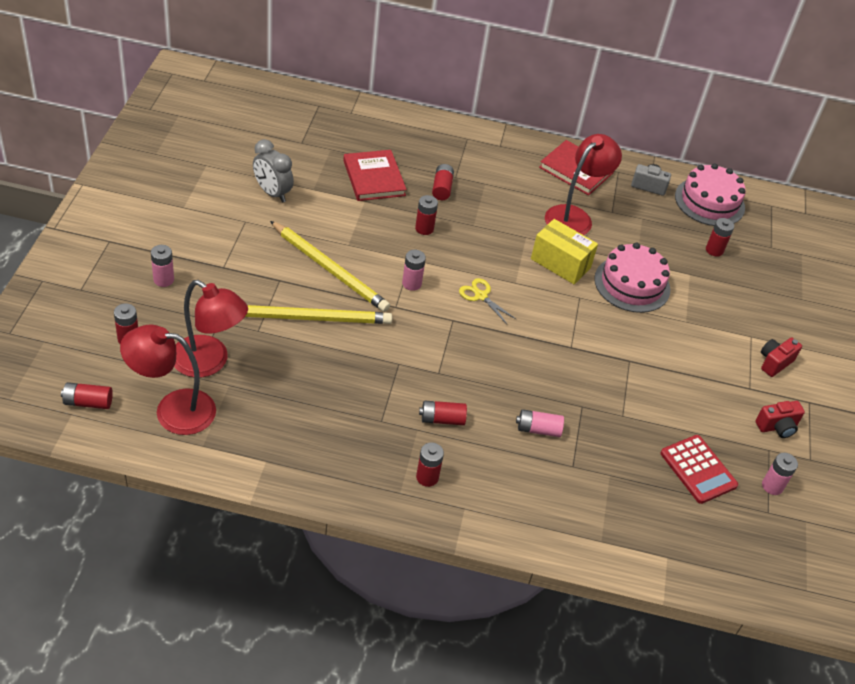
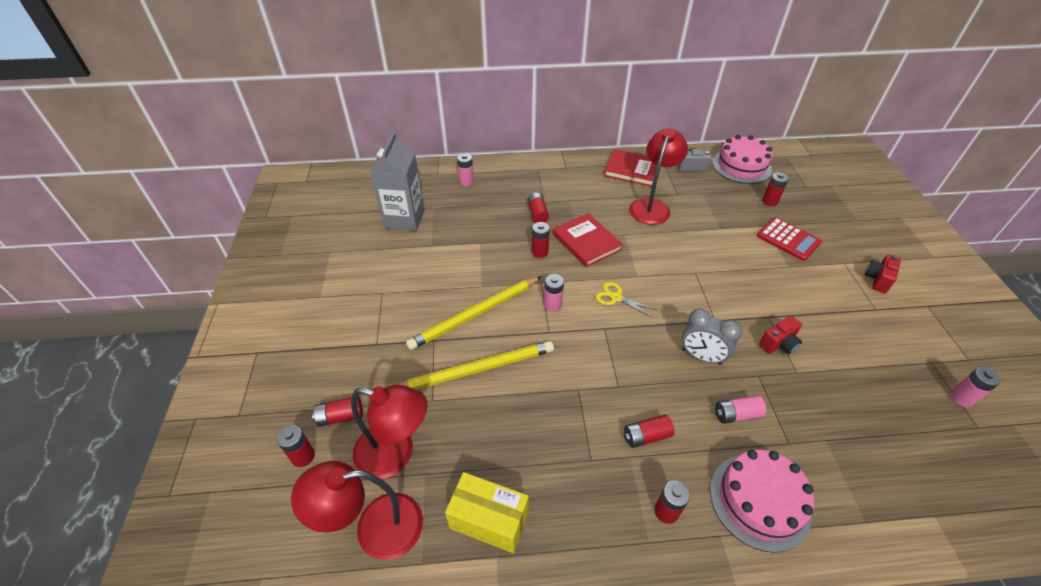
camera: 10 degrees left, 0 degrees up
red battery [61,382,113,409] -> red battery moved to [312,396,363,427]
pink battery [151,245,174,287] -> pink battery moved to [457,153,474,186]
grey clock [253,139,294,203] -> grey clock moved to [682,308,743,365]
yellow pencil [270,221,390,312] -> yellow pencil turned 120 degrees clockwise [406,276,542,350]
red book [343,150,407,201] -> red book moved to [553,213,623,267]
yellow box [531,219,598,284] -> yellow box moved to [445,472,529,553]
pink cake [594,243,671,313] -> pink cake moved to [710,450,814,553]
red calculator [660,435,738,504] -> red calculator moved to [757,217,822,261]
red camera [755,401,805,438] -> red camera moved to [759,316,802,354]
none -> grey carton [370,133,425,231]

